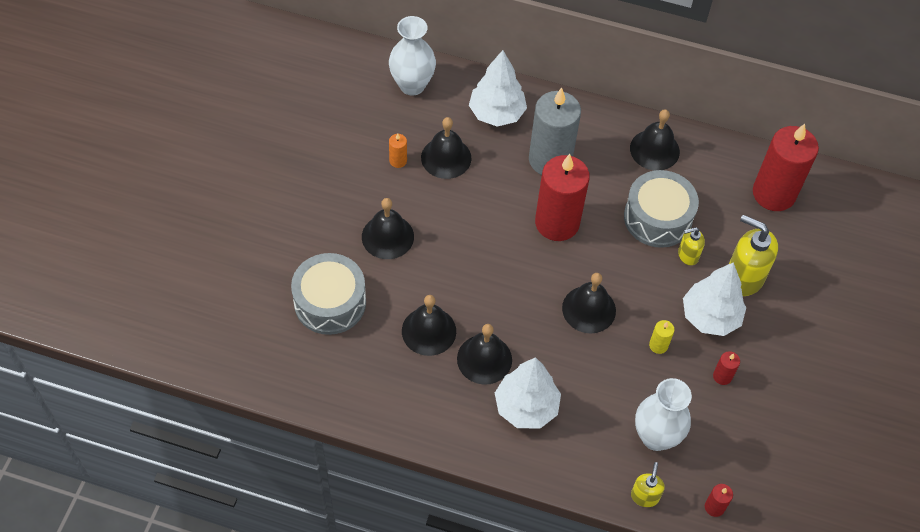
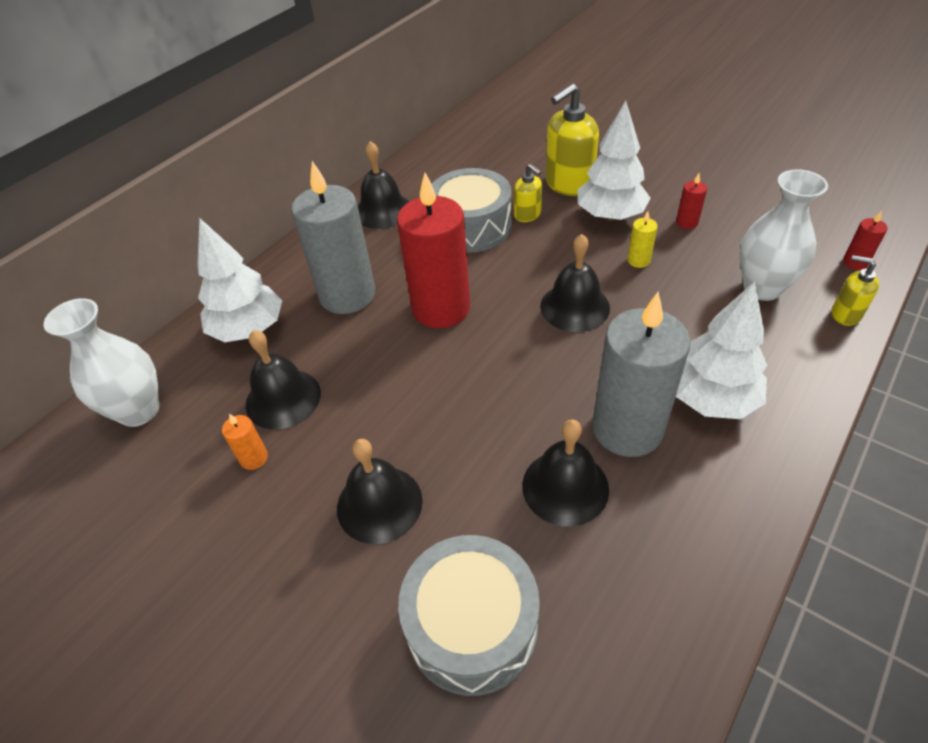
camera: 65 degrees left, 10 degrees down
black bell [457,324,512,385] -> grey candle [592,292,691,457]
yellow soap dispenser [678,227,705,265] -> yellow soap dispenser turned 45 degrees counterclockwise [514,164,542,222]
red candle [753,124,819,211] -> none

